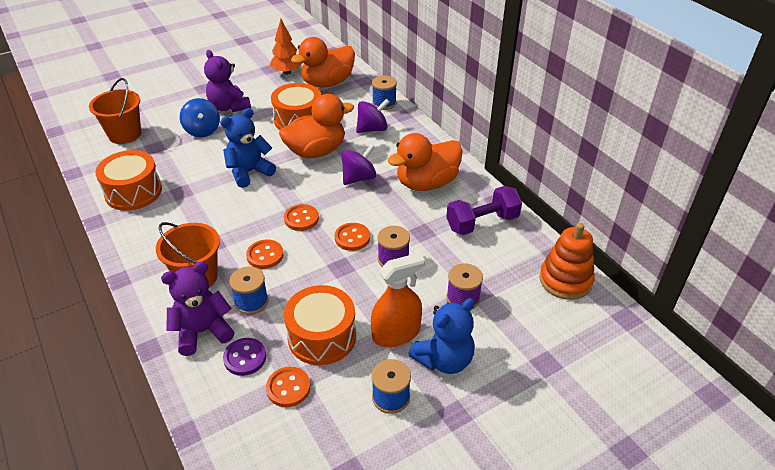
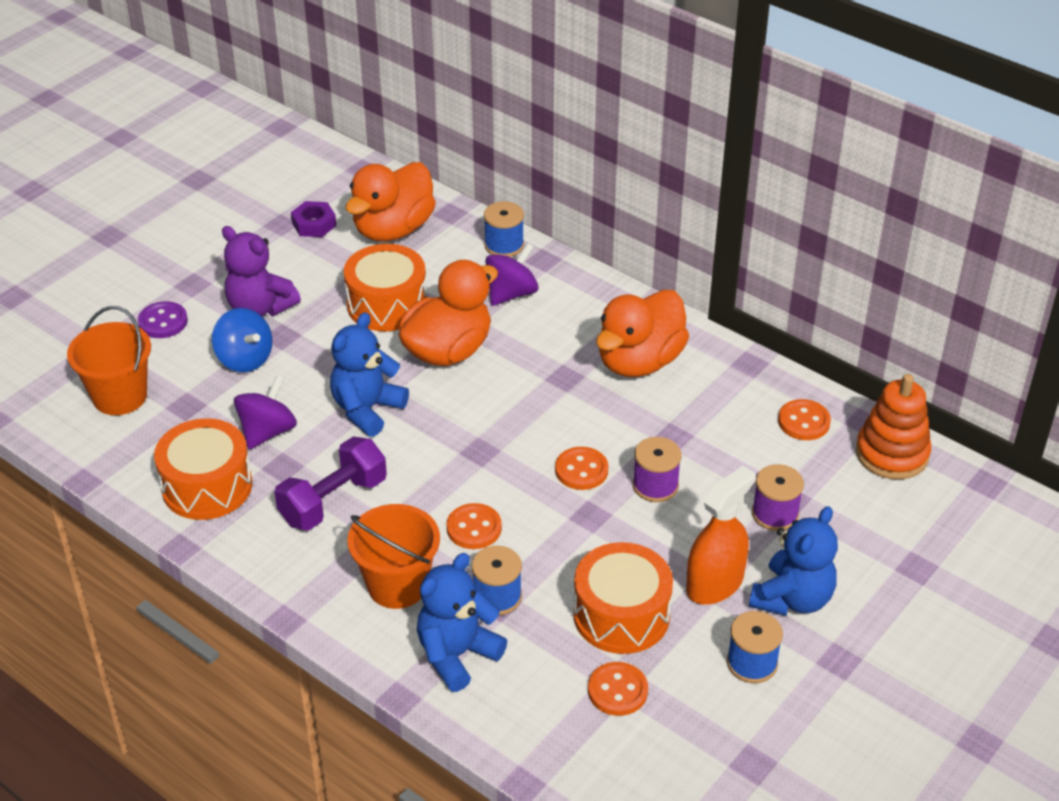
camera: 20 degrees left, 0 degrees up
purple teddy bear [161,261,235,356] -> blue teddy bear [417,553,507,692]
purple button [223,338,266,376] -> purple button moved to [138,301,188,338]
orange tree [270,19,302,75] -> purple nut [291,201,336,237]
orange button [284,204,319,231] -> orange button moved to [778,399,831,440]
purple spinning top [341,144,376,185] -> purple spinning top moved to [234,375,297,449]
purple dumbbell [446,186,522,235] -> purple dumbbell moved to [274,437,387,531]

